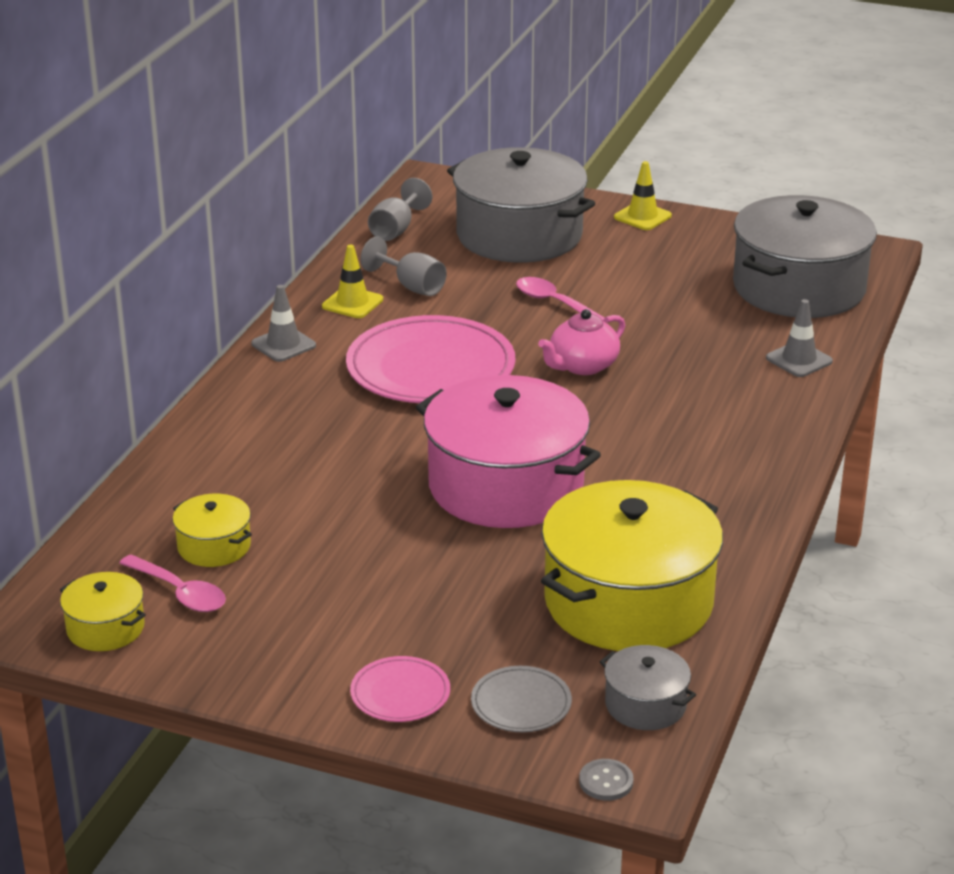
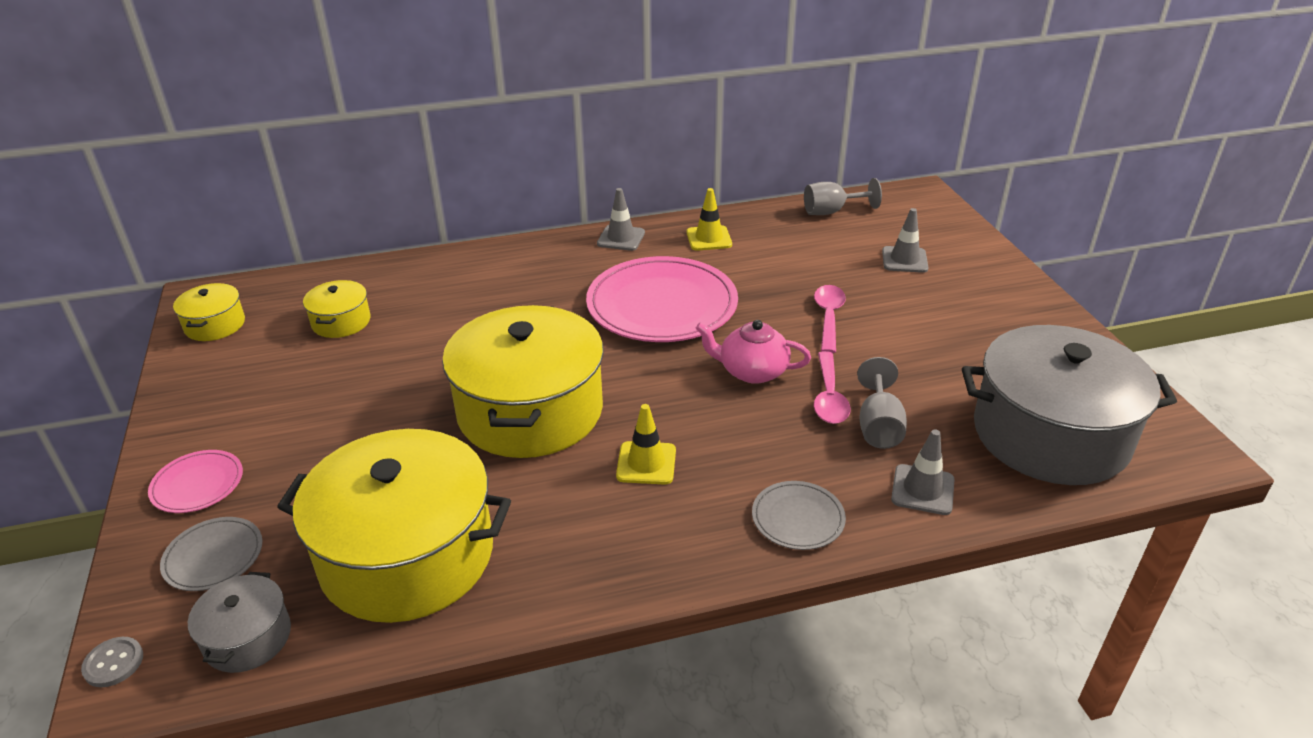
camera: 55 degrees right, 5 degrees up
pink spoon [119,554,226,612] -> pink spoon moved to [814,351,851,424]
grey goblet [360,237,447,296] -> grey goblet moved to [857,357,907,449]
pink pot [416,375,601,528] -> yellow pot [442,305,604,458]
grey pot [447,147,596,263] -> grey traffic cone [882,208,929,273]
yellow traffic cone [614,161,672,230] -> yellow traffic cone moved to [616,404,676,485]
none -> grey plate [752,481,846,550]

